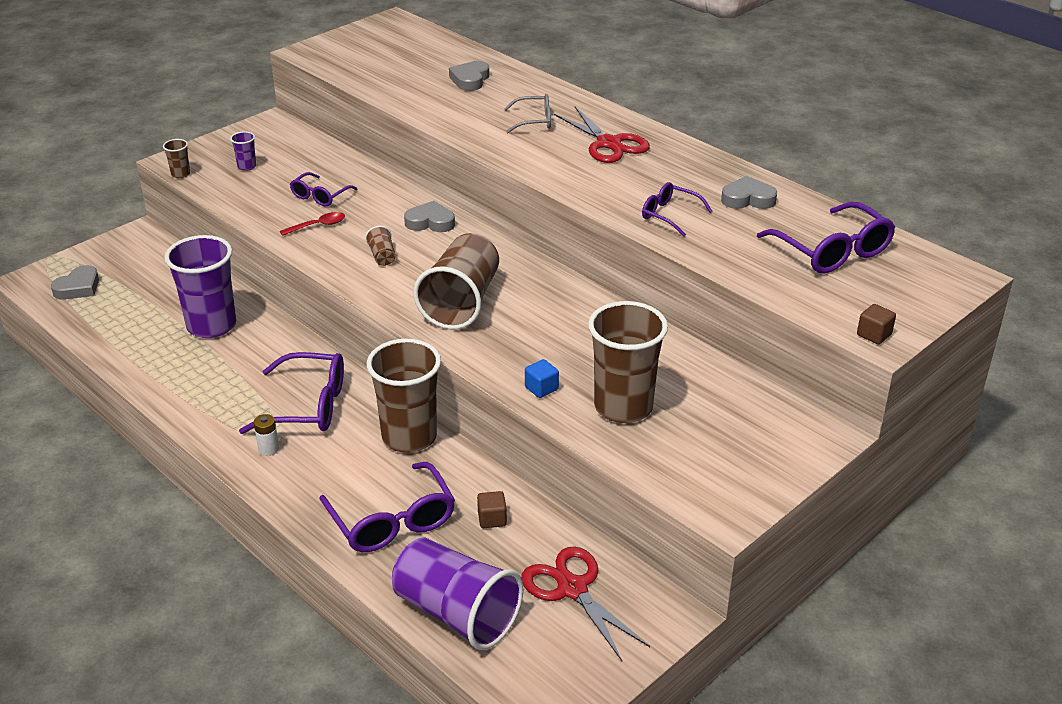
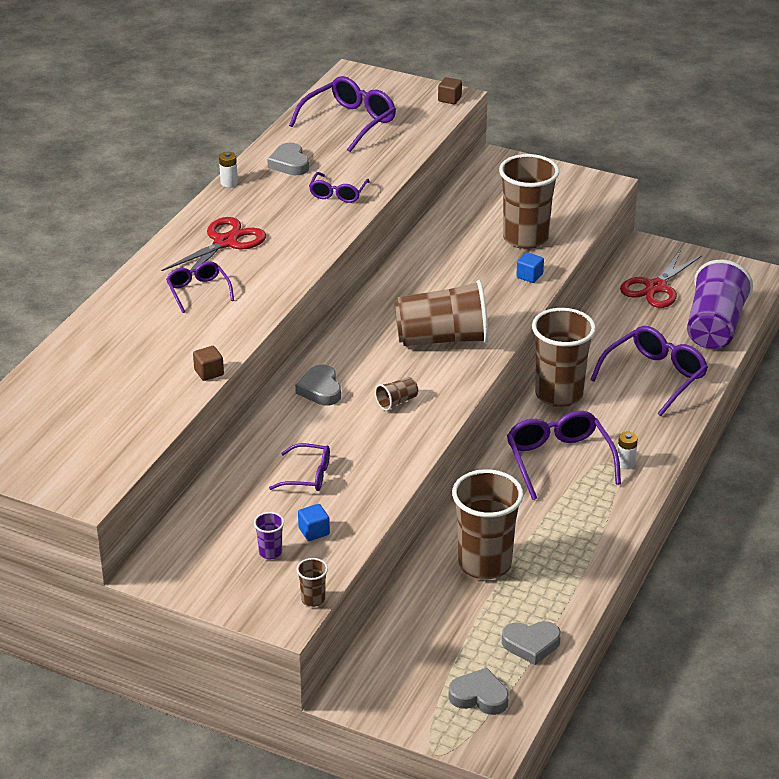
camera: 110 degrees left, 0 degrees up
purple cup [164,235,236,338] -> brown cup [452,469,523,579]
red spoon [280,212,345,236] -> none
grey heart [449,61,489,91] -> grey heart moved to [502,621,561,665]
brown cube [477,491,507,528] -> brown cube moved to [193,346,224,381]
grey glasses [504,94,551,133] -> purple glasses [166,261,234,313]
none -> white battery [219,152,238,187]
none -> blue cube [298,504,330,541]

